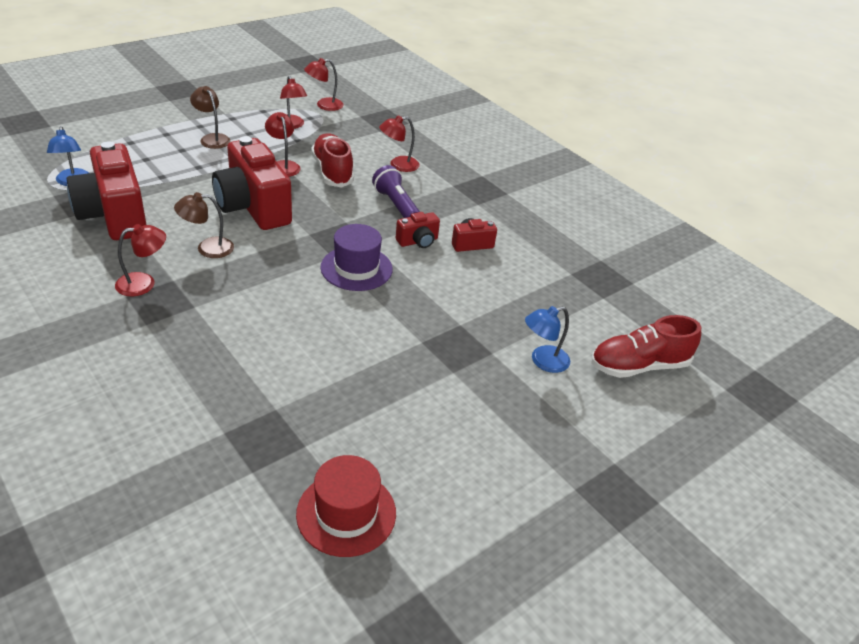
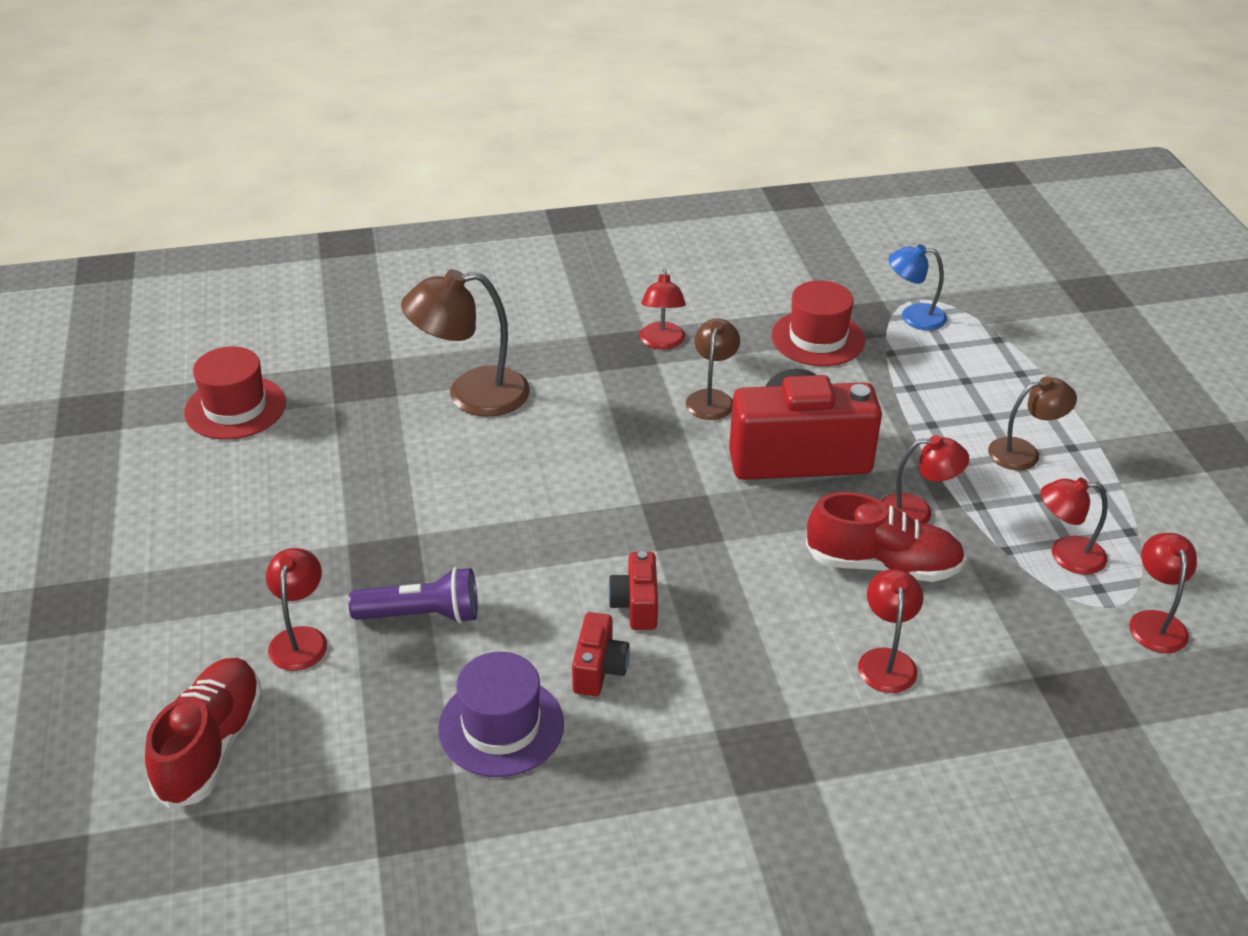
camera: 120 degrees right, 0 degrees up
red camera [67,141,147,240] -> red hat [771,280,865,366]
purple hat [320,224,393,291] -> purple hat moved to [438,652,564,777]
purple flashlight [372,165,420,218] -> purple flashlight moved to [348,567,478,624]
blue lamp [525,306,570,373] -> red lamp [266,548,327,671]
none -> brown lamp [401,269,530,417]

